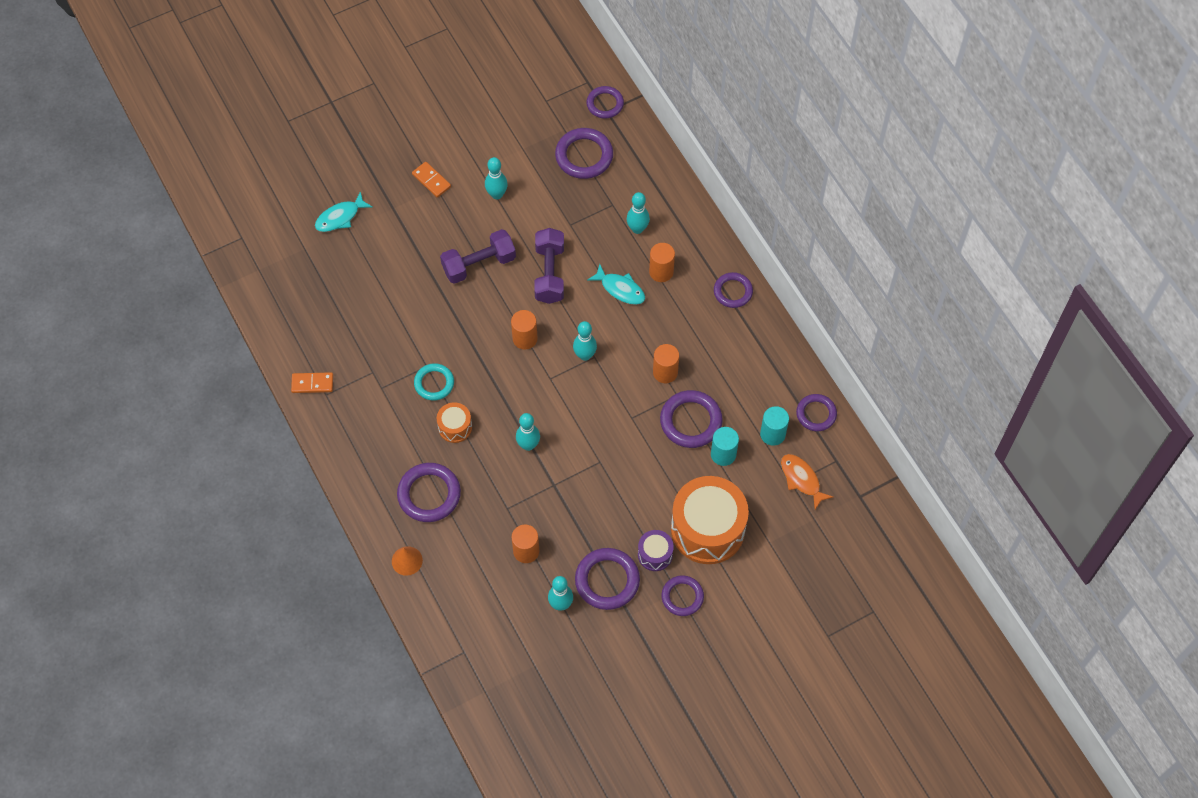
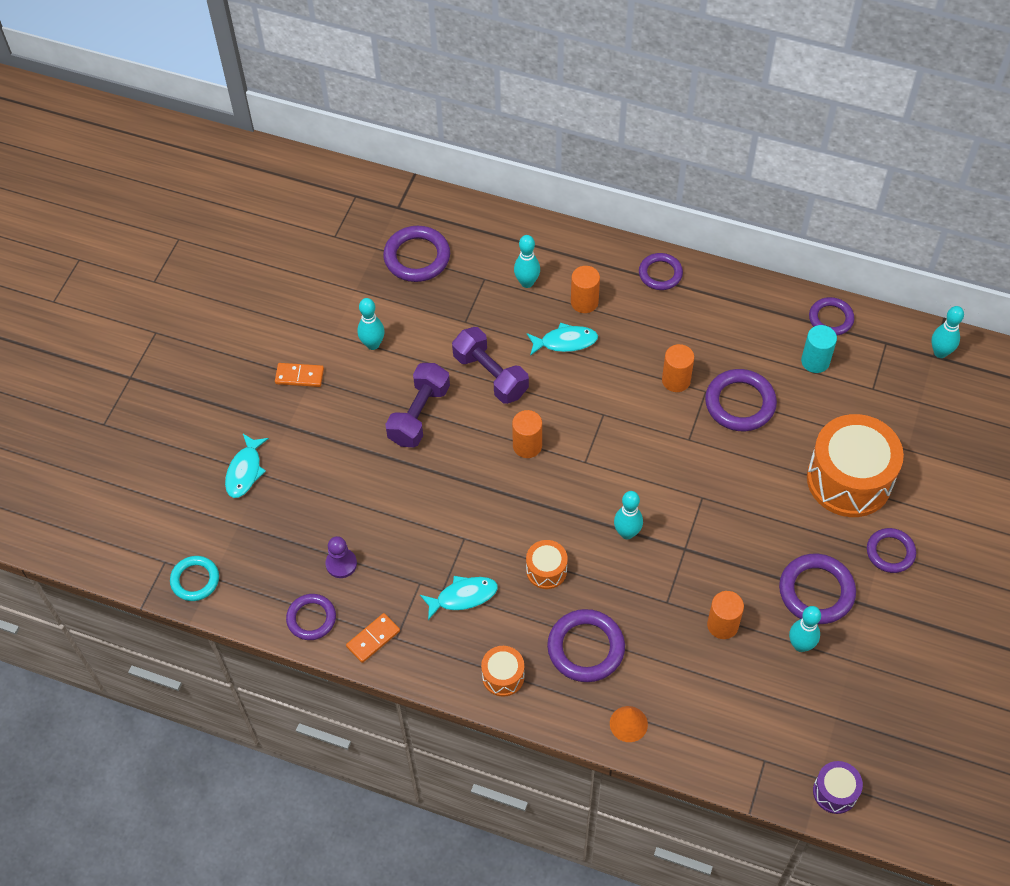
camera: 40 degrees left, 5 degrees down
turquoise ring [414,363,454,401] -> turquoise ring moved to [170,556,219,601]
turquoise bowling pin [573,321,597,361] -> turquoise bowling pin moved to [931,306,964,358]
purple ring [586,86,624,119] -> purple ring moved to [286,594,336,640]
purple drum [638,530,674,571] -> purple drum moved to [813,761,863,814]
turquoise cylinder [711,427,739,466] -> none
orange fish [781,454,833,510] -> none
none -> purple pawn [325,536,357,578]
none -> turquoise fish [420,576,498,620]
none -> orange drum [481,646,525,697]

